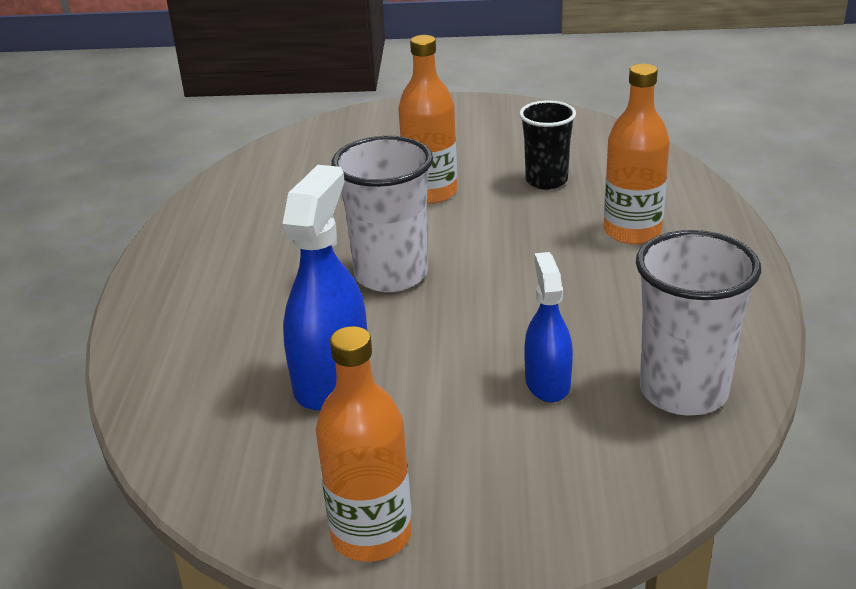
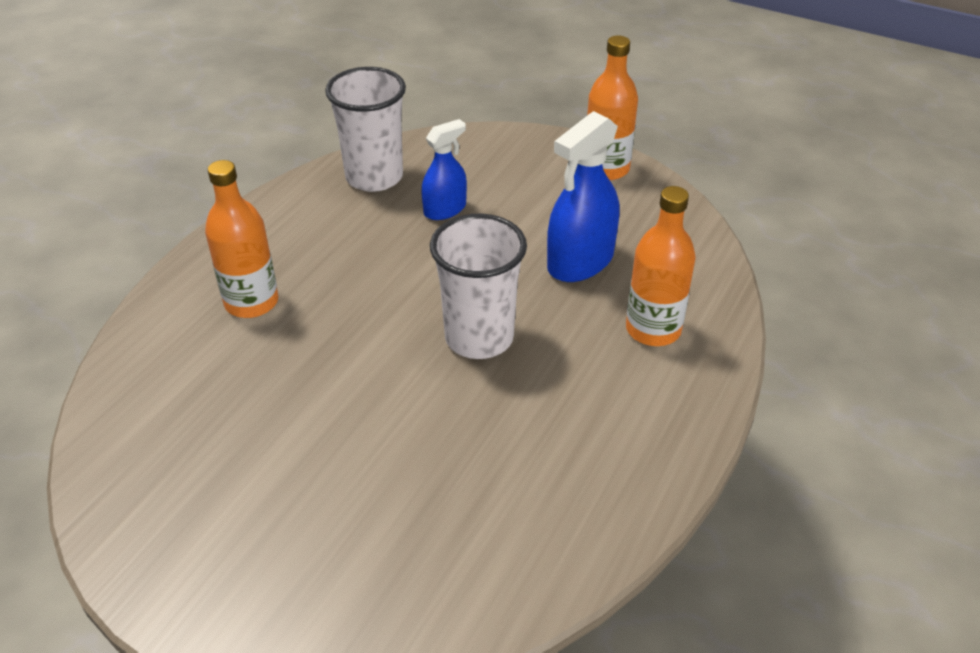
camera: 155 degrees left, 10 degrees up
orange bottle [398,35,457,204] -> orange bottle moved to [626,186,696,346]
black cup [519,100,576,190] -> none
blue spray bottle [524,252,573,402] -> blue spray bottle turned 150 degrees counterclockwise [421,119,467,220]

